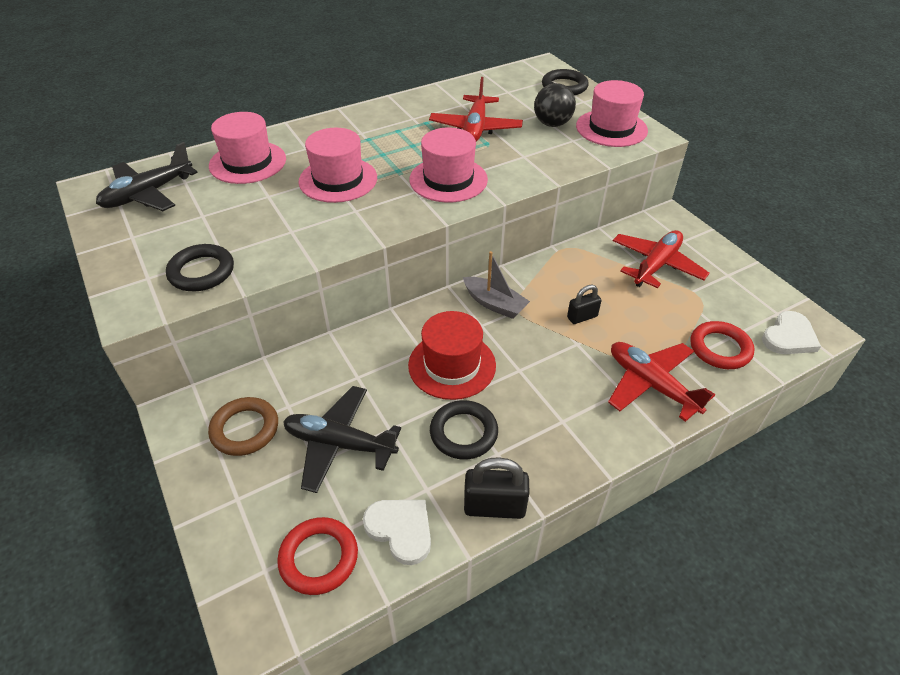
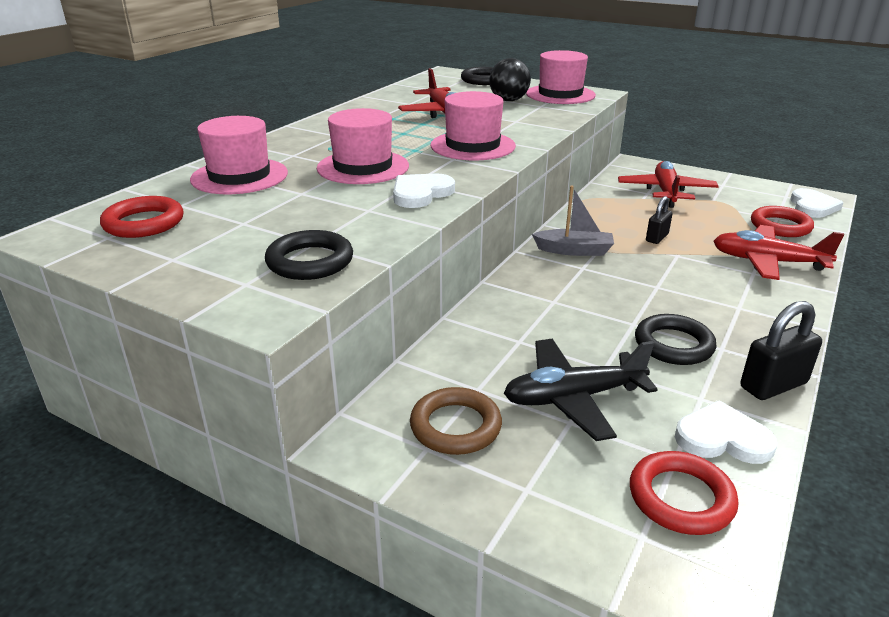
camera: 30 degrees left, 15 degrees down
black plane [96,142,198,211] -> red ring [100,196,184,238]
red hat [408,311,496,400] -> none
none -> white heart [393,173,455,208]

